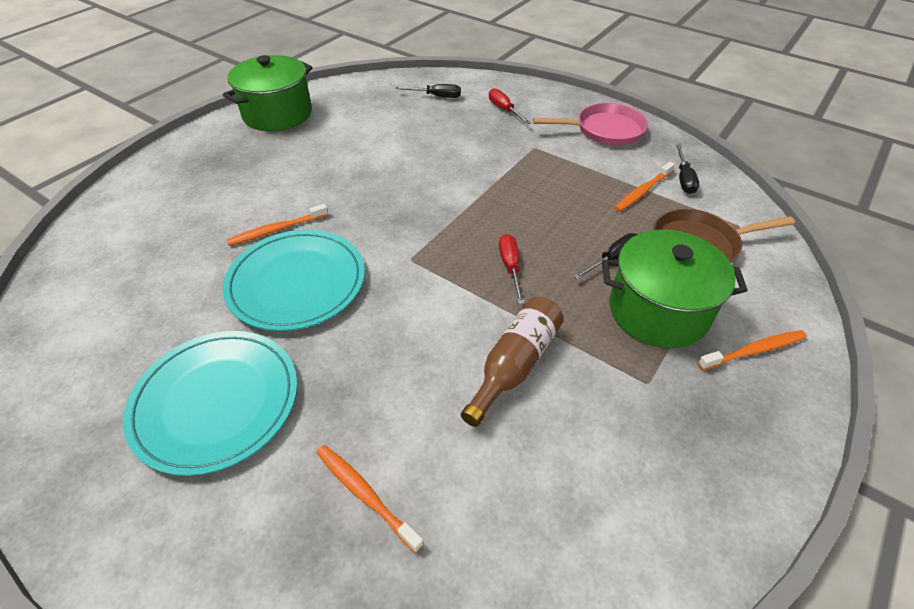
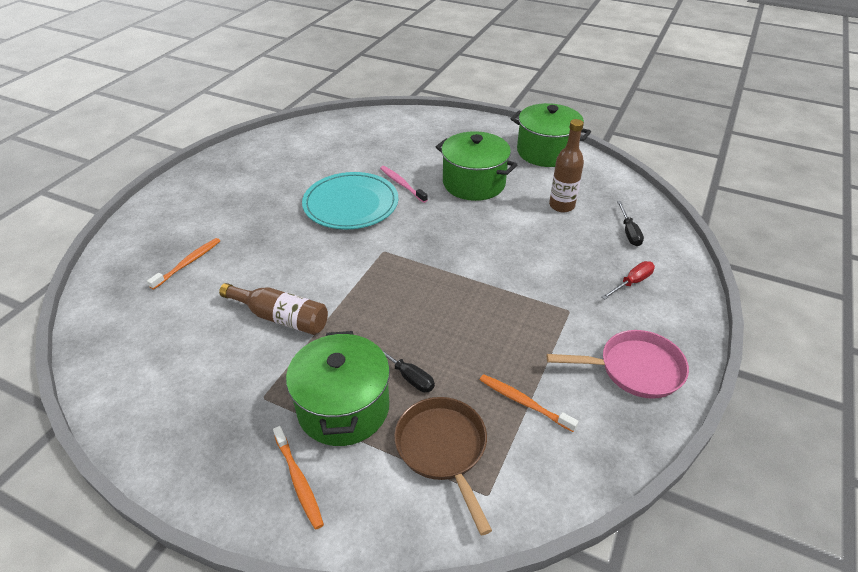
camera: 80 degrees right, 5 degrees down
turquoise plate [123,331,298,476] -> none
orange toothbrush [227,204,328,246] -> pink toothbrush [380,166,427,203]
red screwdriver [499,234,525,304] -> none
pink pan [533,103,648,146] -> pink pan turned 75 degrees counterclockwise [547,330,689,399]
black screwdriver [676,144,699,194] -> none
none -> green pot [436,131,517,201]
none -> brown bottle [549,119,584,212]

